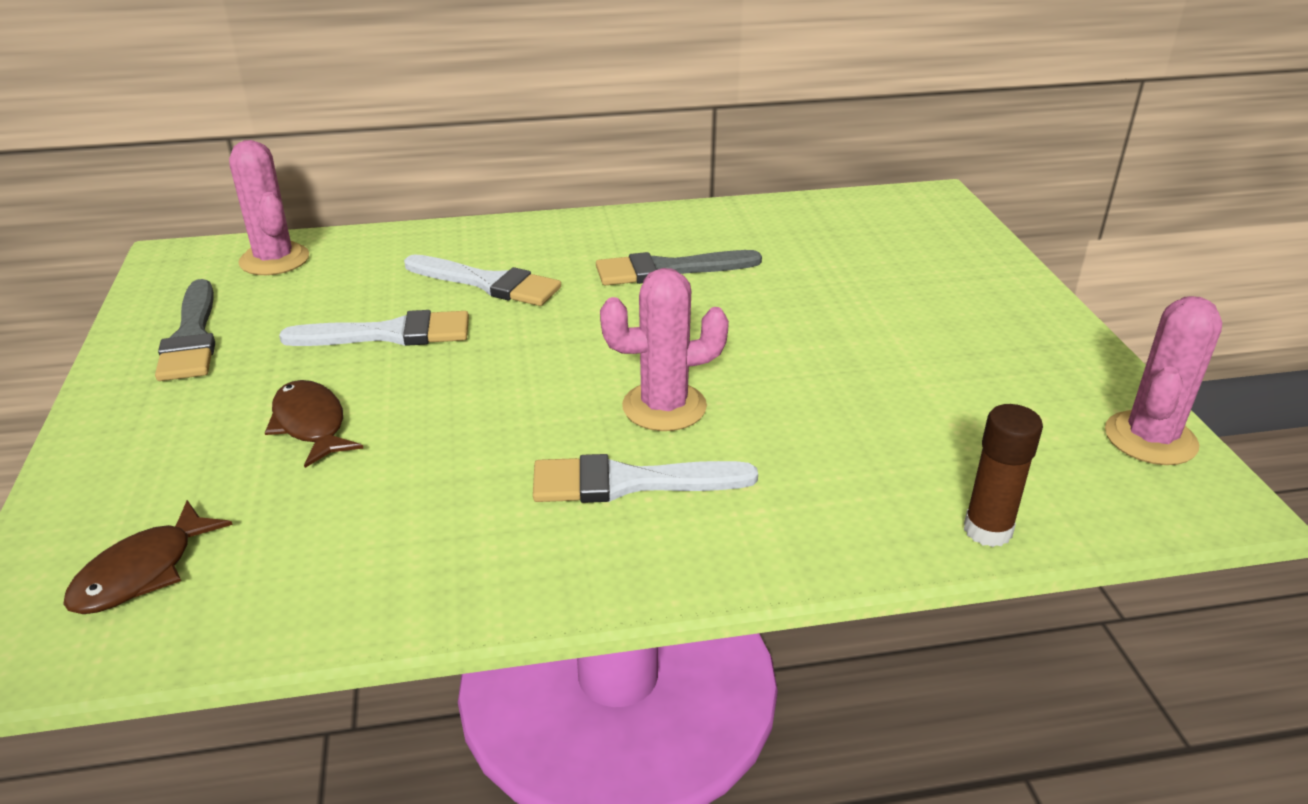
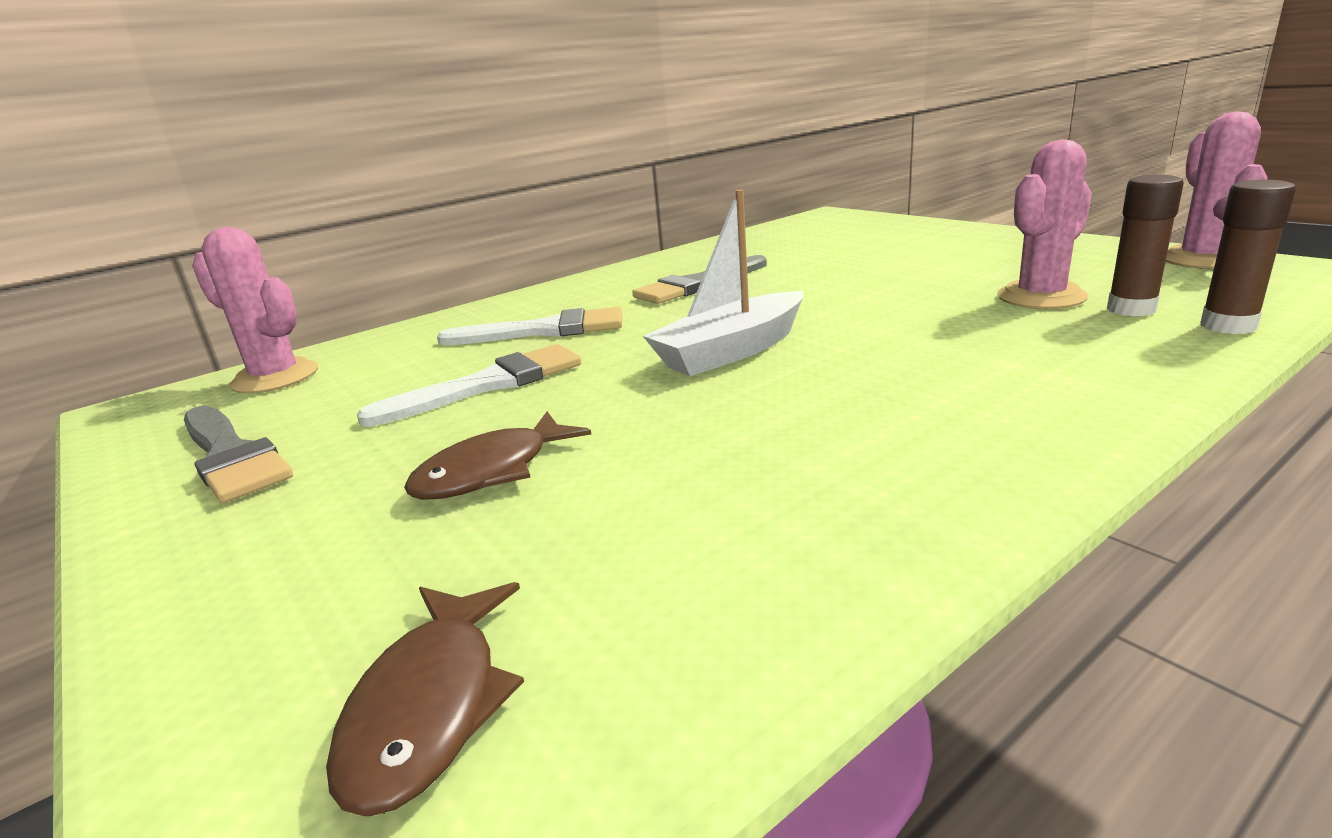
camera: 25 degrees left, 10 degrees down
brown fish [265,380,364,468] -> brown fish turned 75 degrees counterclockwise [404,412,591,500]
white brush [533,454,758,503] -> none
pink cactus [600,268,729,431] -> pink cactus moved to [997,139,1092,309]
none -> white boat [643,190,804,376]
none -> brown glue stick [1107,175,1184,316]

